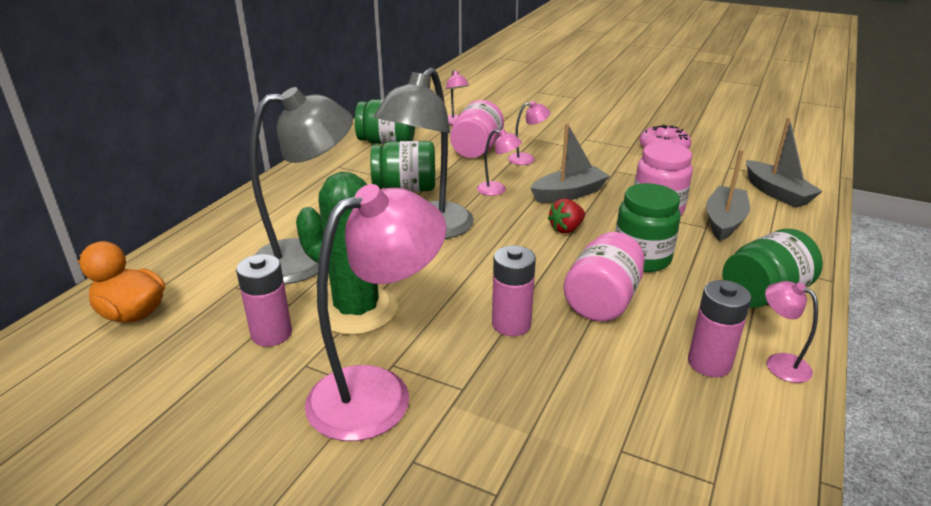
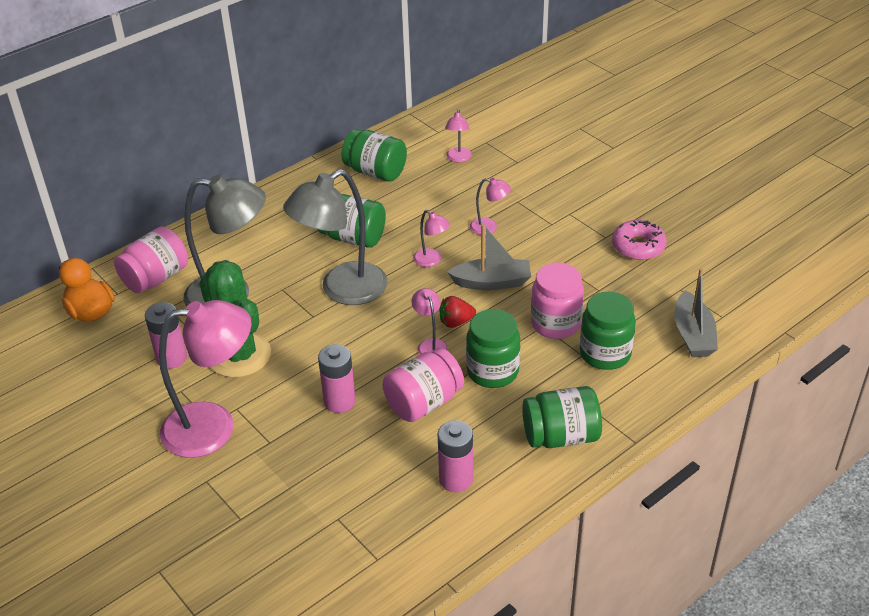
camera: 25 degrees right, 10 degrees up
pink jar [450,100,504,158] -> pink jar moved to [114,227,188,293]
grey boat [706,150,750,241] -> green jar [580,292,636,370]
pink lamp [765,281,818,383] -> pink lamp moved to [411,288,448,355]

